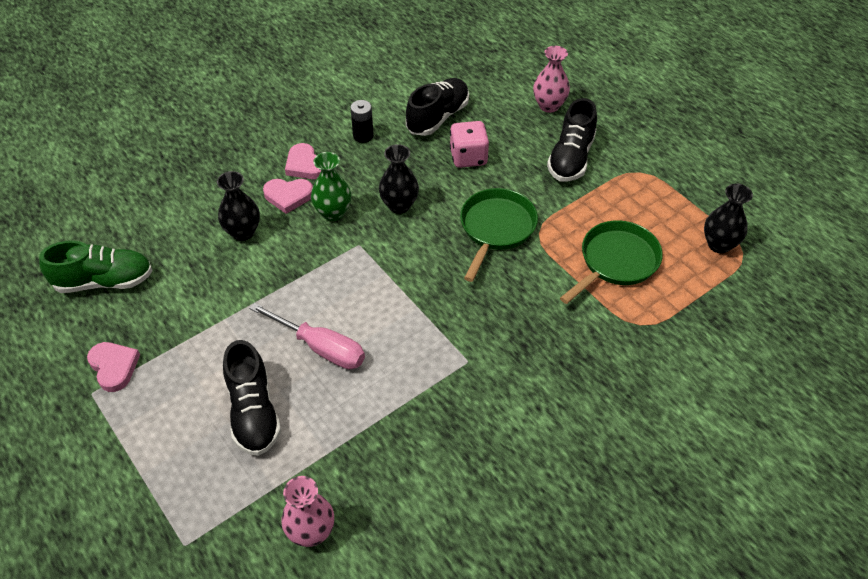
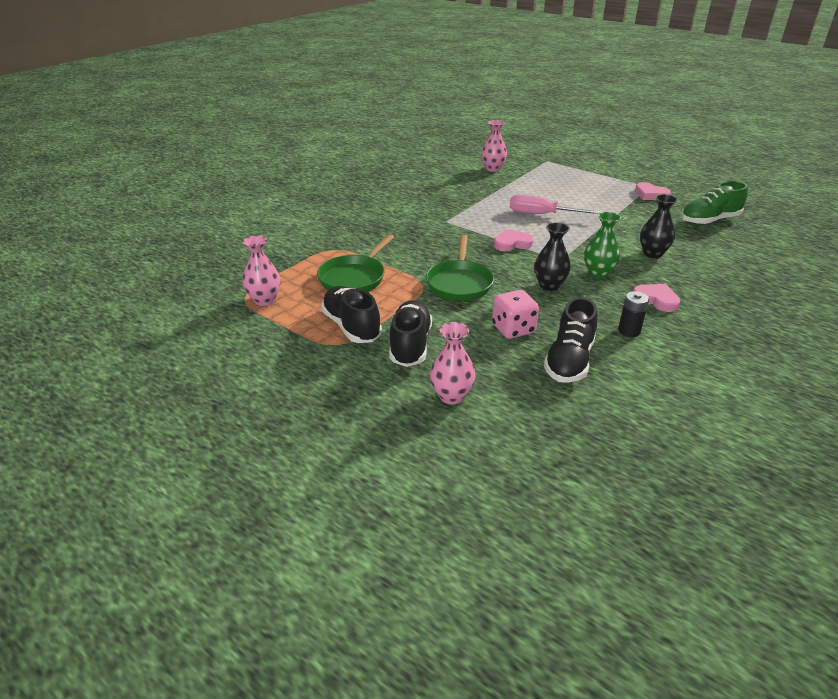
camera: 165 degrees right, 15 degrees down
black shoe [223,340,281,456] -> black shoe moved to [321,286,382,343]
pink heart [263,179,313,214] -> pink heart moved to [494,229,534,251]
black vase [704,184,753,253] -> pink vase [242,235,281,306]

